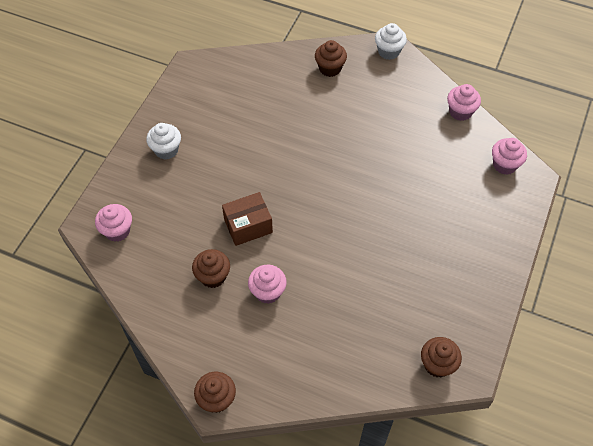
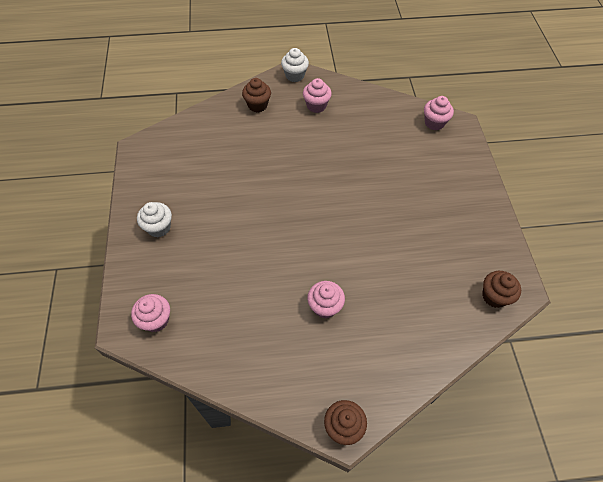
camera: 30 degrees left, 0 degrees up
brown cupcake [192,249,230,288] -> none
brown box [222,192,273,246] -> none
pink cupcake [447,84,481,121] -> pink cupcake moved to [303,78,332,113]

